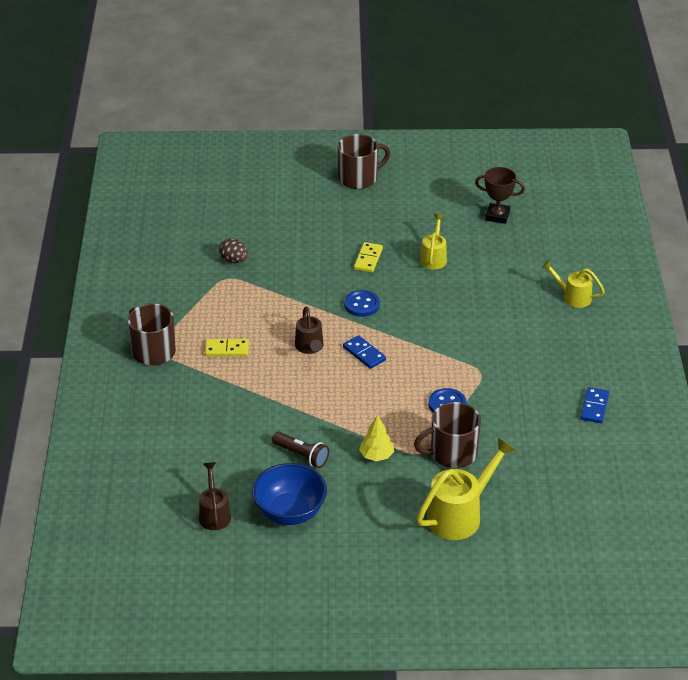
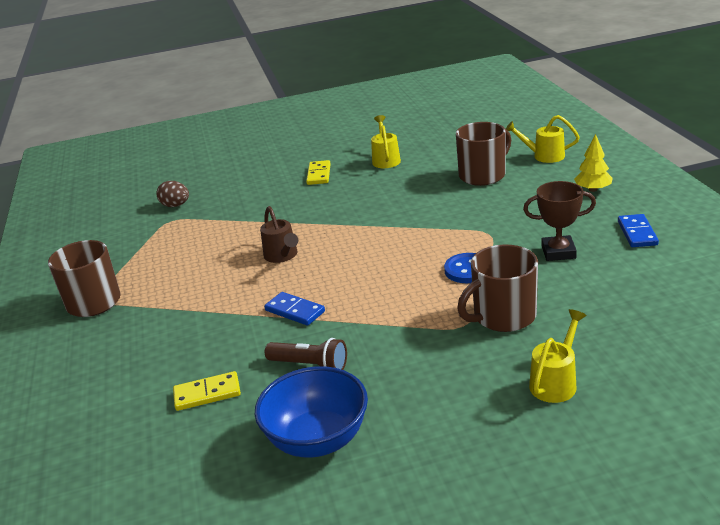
camera: 10 degrees left, 10 degrees down
brown watering can [199,462,231,530] -> none
yellow domino [205,339,249,356] -> yellow domino moved to [173,371,241,411]
brown mug [338,134,390,189] -> brown mug moved to [456,122,511,186]
blue domino [343,335,386,369] -> blue domino moved to [264,292,325,326]
blue button [344,290,380,317] -> none
yellow tree [359,415,394,461] -> yellow tree moved to [574,134,613,192]
yellow watering can [416,437,516,540] -> yellow watering can [529,309,587,403], size x0.59
brown trophy [475,167,525,224] -> brown trophy moved to [523,181,596,261]

